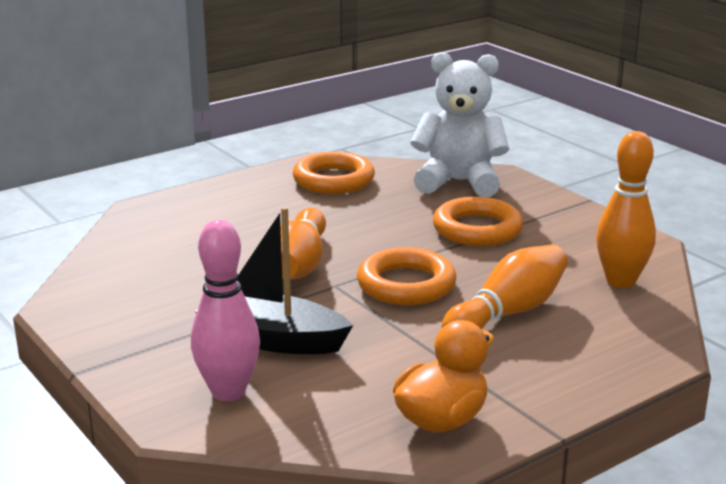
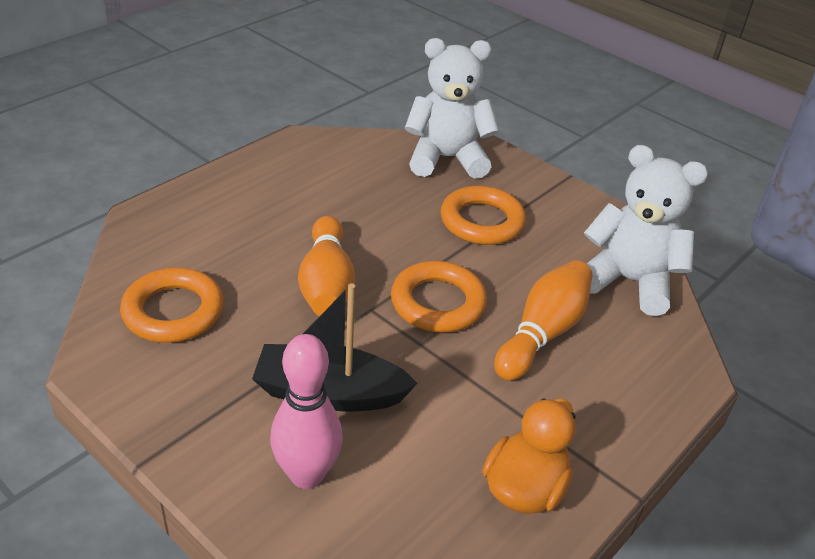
camera: 15 degrees left, 15 degrees up
orange ring [293,151,375,194] -> orange ring moved to [120,267,224,343]
orange bowling pin [596,131,656,288] -> white teddy bear [584,145,708,316]

